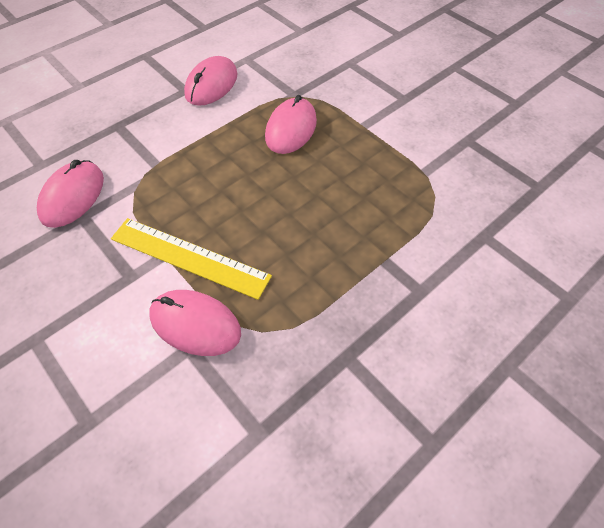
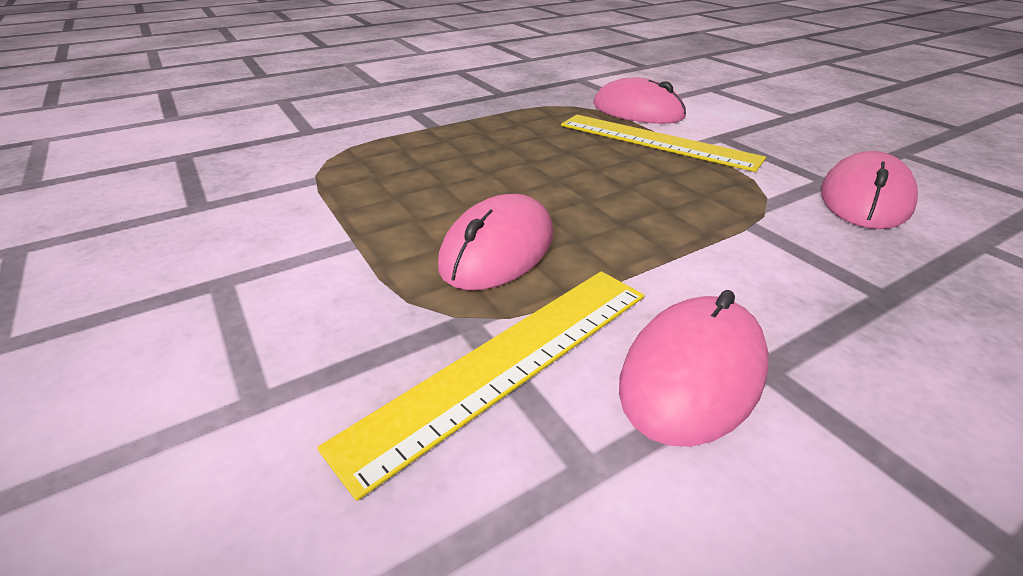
camera: 170 degrees left, 20 degrees down
none -> yellow ruler [317,271,644,501]

